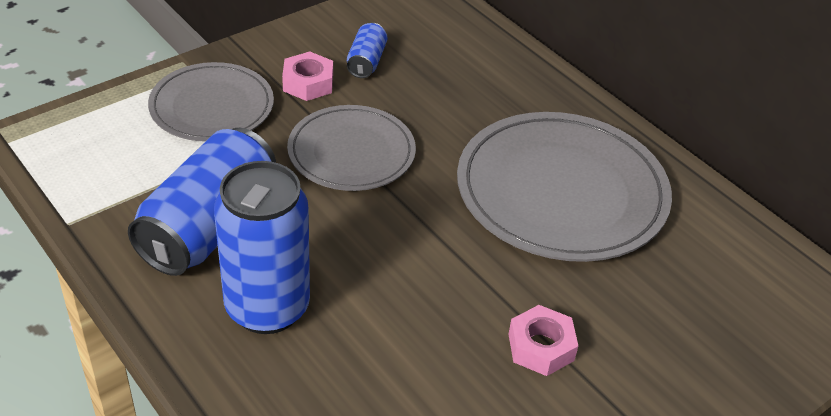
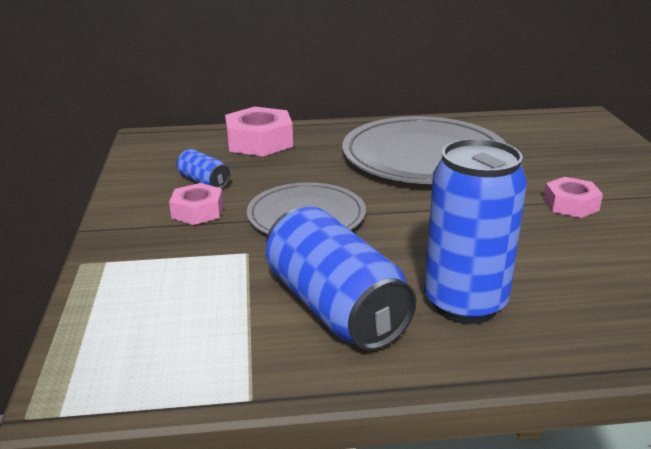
camera: 55 degrees left, 15 degrees down
grey plate [148,62,274,141] -> none
none -> pink nut [225,107,293,156]

